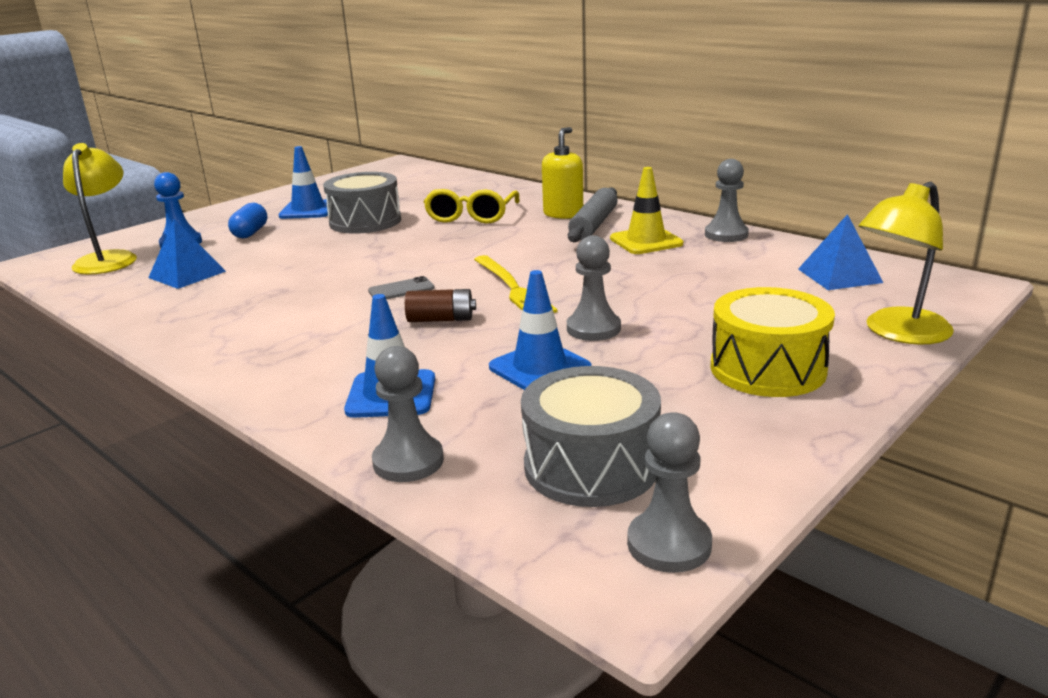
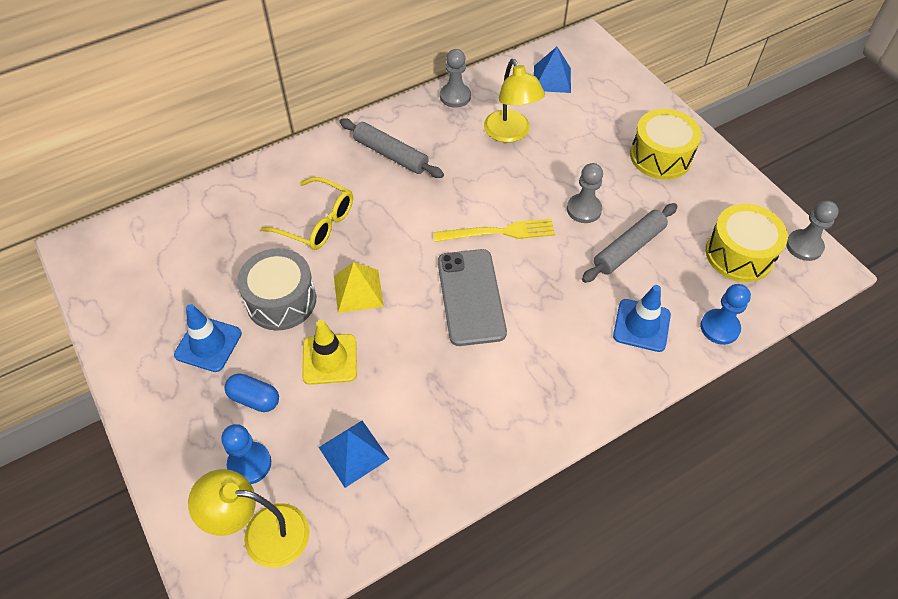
camera: 75 degrees left, 30 degrees up
grey phone [368,276,435,299] -> grey phone [438,249,507,346], size x2.24
grey pawn [372,346,444,482] -> blue pawn [700,284,751,345]
brown battery [405,289,476,322] -> none
blue traffic cone [489,270,592,390] -> grey rolling pin [582,203,678,283]
grey drum [521,366,661,507] -> yellow drum [706,204,788,282]
yellow soap dispenser [542,127,583,219] -> none
yellow traffic cone [610,167,683,254] -> yellow traffic cone moved to [302,320,357,385]
yellow lamp [859,182,954,345] -> yellow lamp moved to [484,59,545,143]
none -> yellow pyramid [334,262,384,313]

